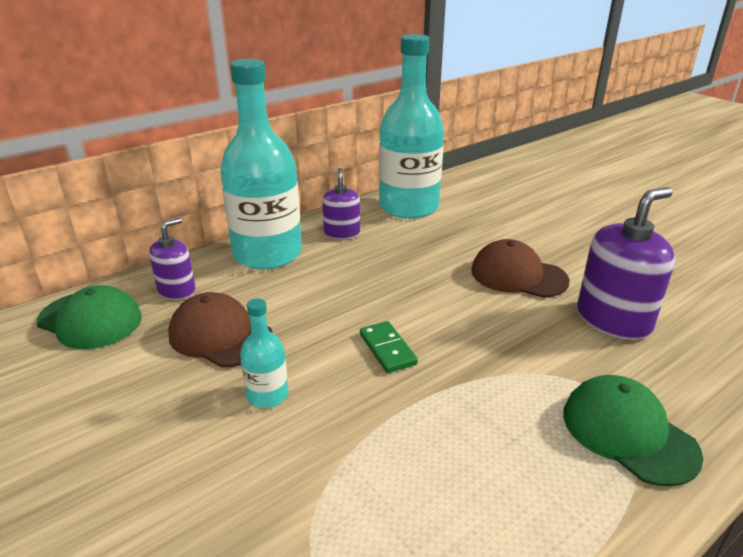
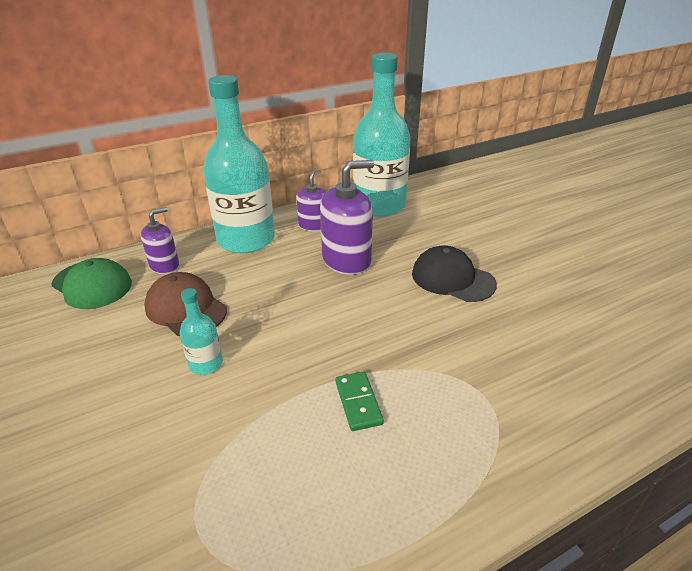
camera: 10 degrees right, 5 degrees up
green domino [360,321,418,373] -> green domino moved to [335,372,384,431]
brown cap [471,239,570,298] -> black cap [412,245,497,302]
green cap [563,375,703,486] -> none
purple soap dispenser [577,187,675,340] -> purple soap dispenser moved to [320,160,374,275]

